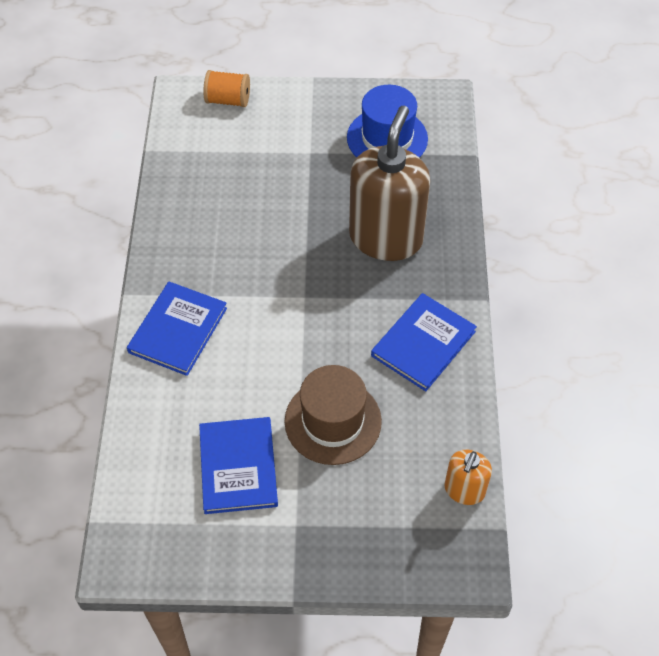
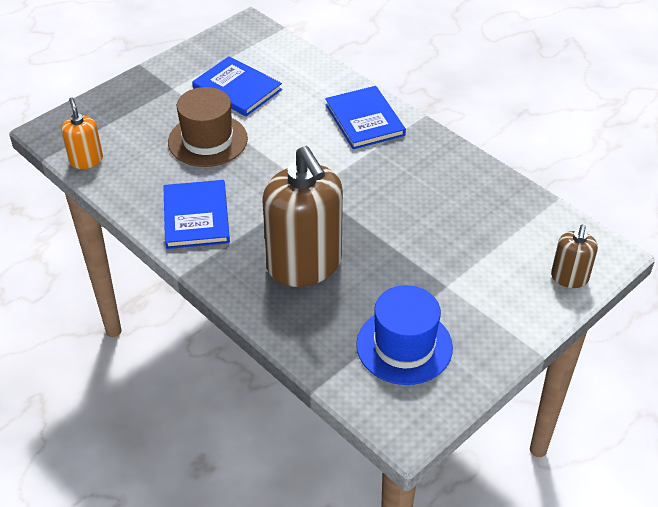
camera: 135 degrees right, 10 degrees down
orange spool [203,70,250,107] -> brown soap dispenser [551,225,598,288]

